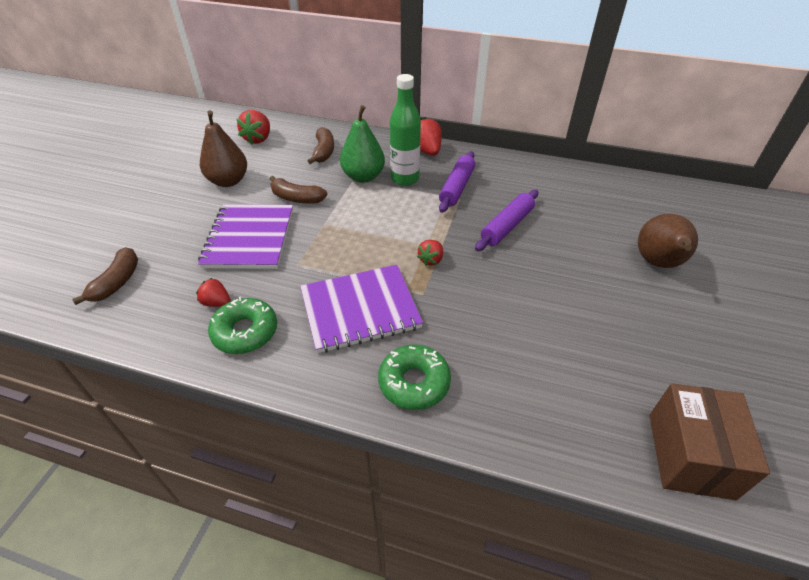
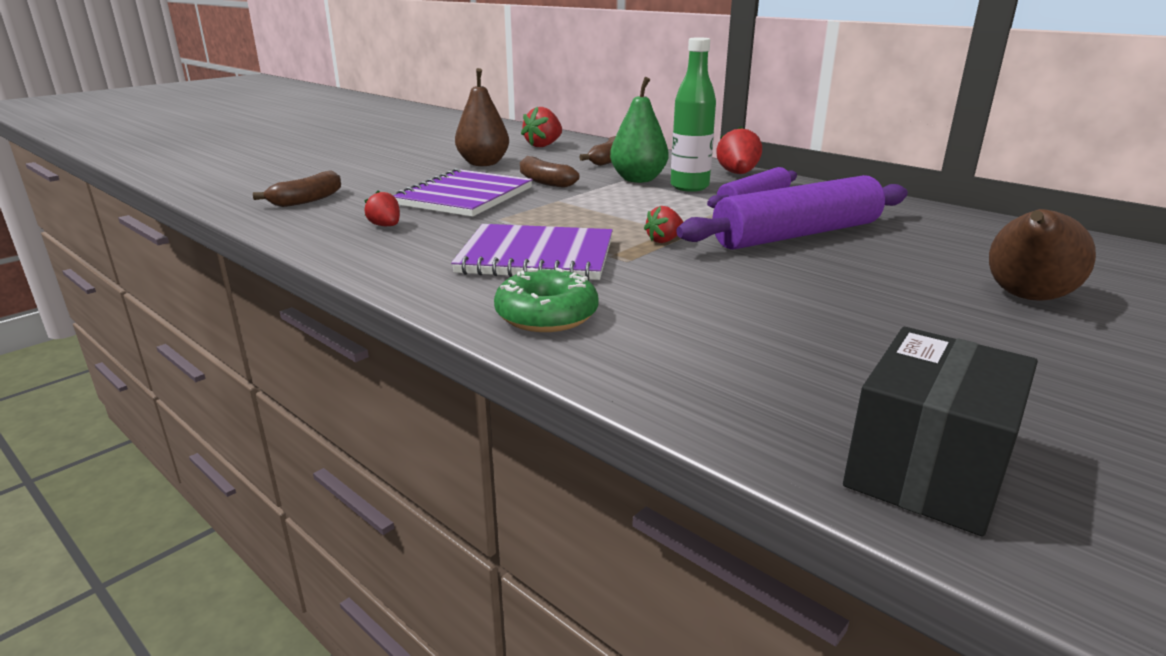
camera: 25 degrees right, 20 degrees down
green donut [208,297,277,354] -> none
purple rolling pin [475,190,538,251] -> purple rolling pin [676,175,908,250], size x1.66
brown box [649,383,770,500] -> black box [843,327,1038,536]

